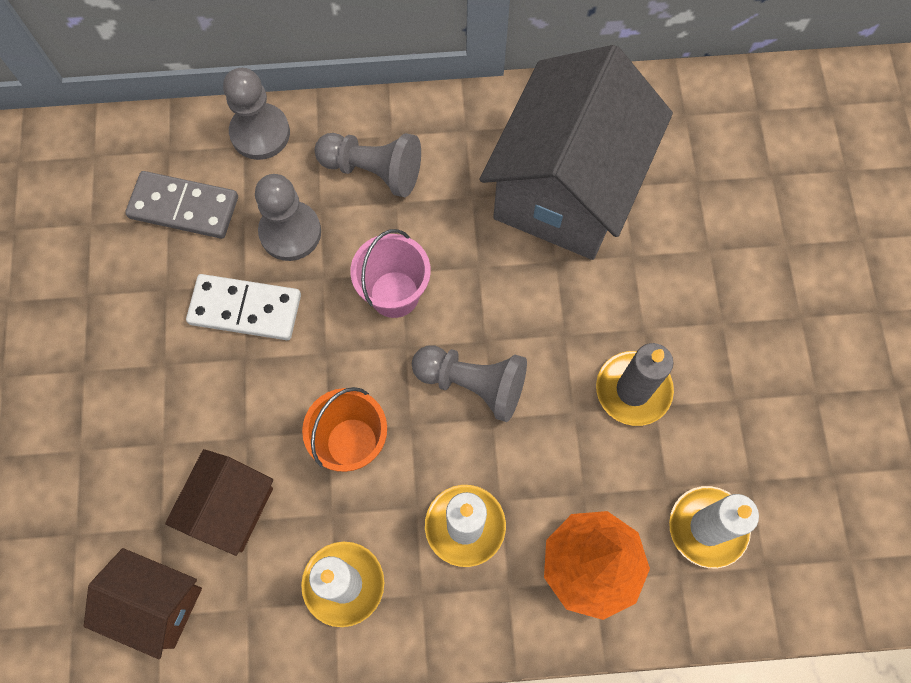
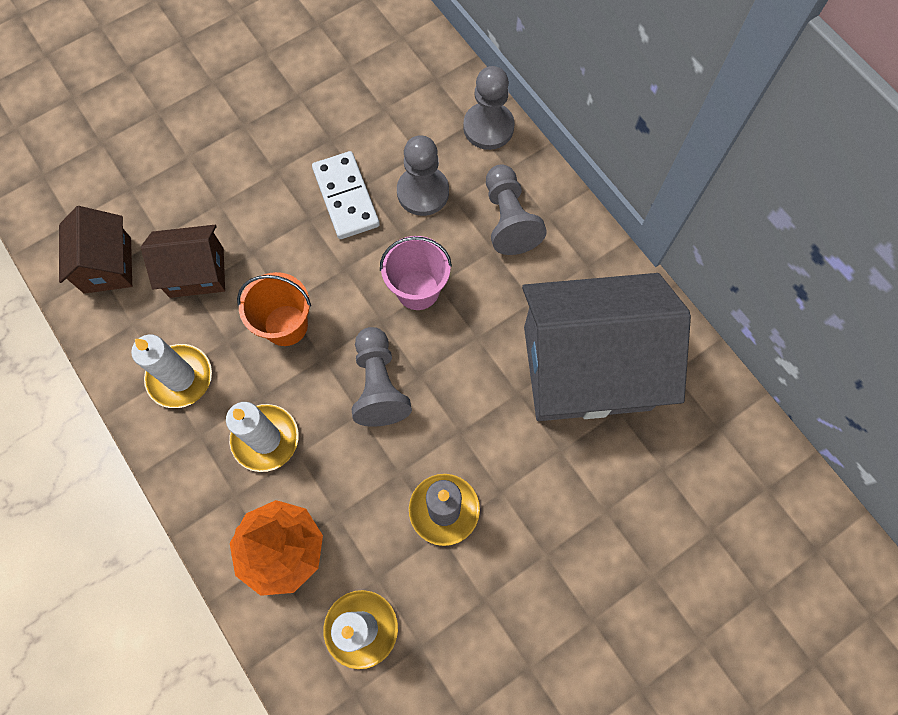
camera: 60 degrees right, 0 degrees up
grey domino [125,171,238,239] -> none

